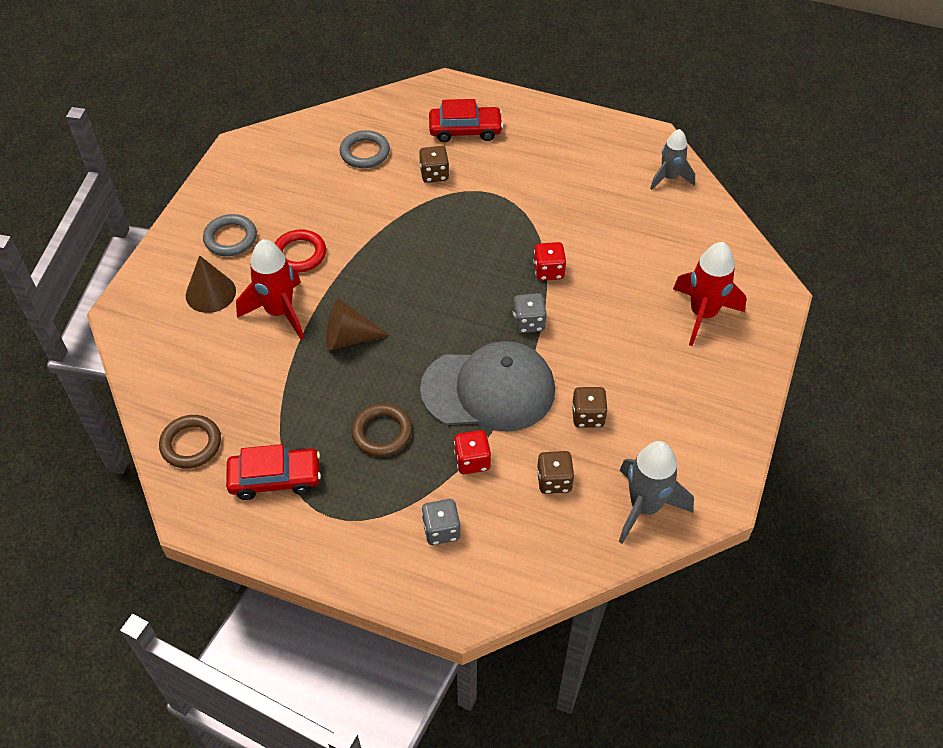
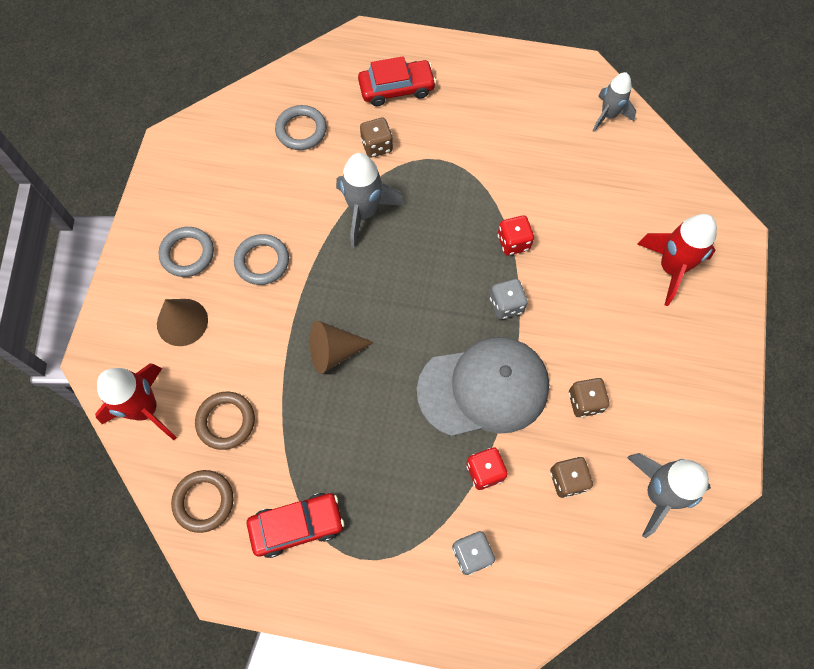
camera: 10 degrees left, 15 degrees up
red rocket [236,239,304,339] -> red rocket moved to [95,363,177,440]
red ring [274,230,326,273] -> grey ring [234,234,289,285]
brown ring [352,403,412,457] -> brown ring moved to [195,392,255,450]
none -> grey rocket [336,153,404,248]

